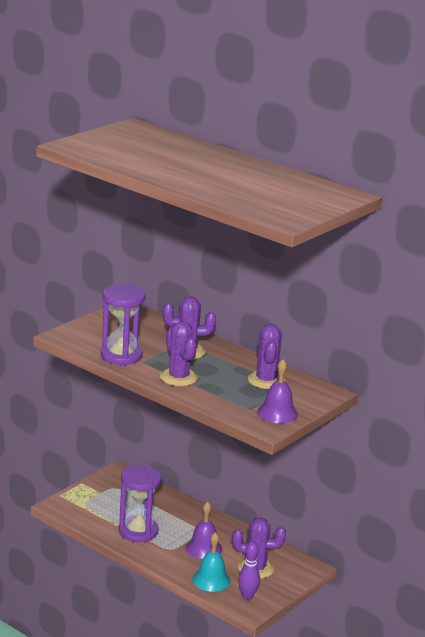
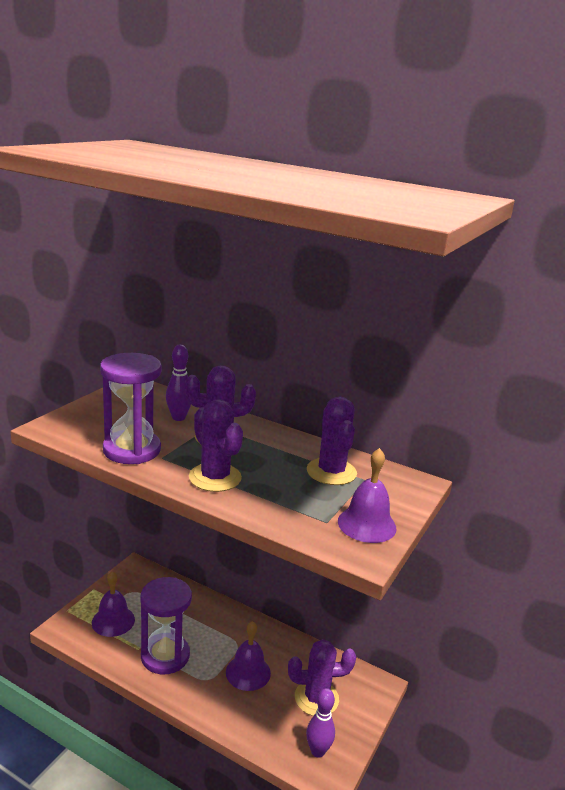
camera: 10 degrees left, 0 degrees up
turquoise bell [192,532,230,592] -> none
none -> purple bell [92,571,135,637]
none -> purple bowling pin [166,344,191,421]

